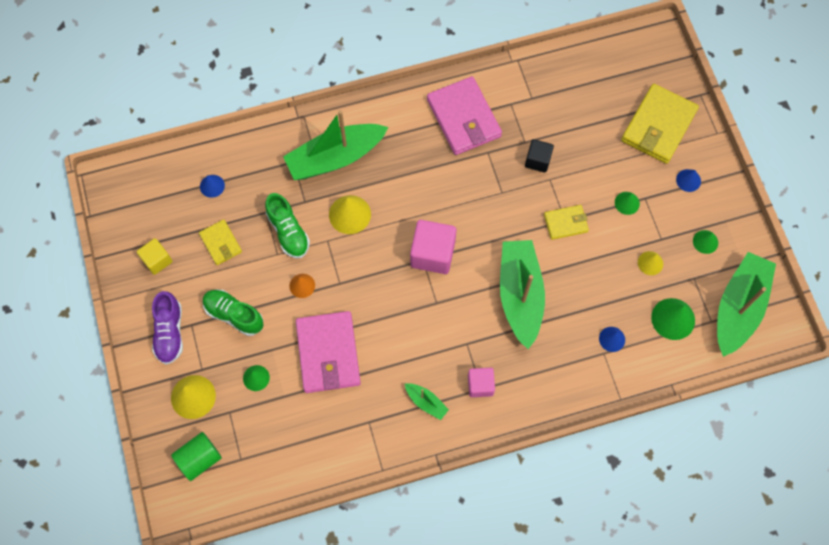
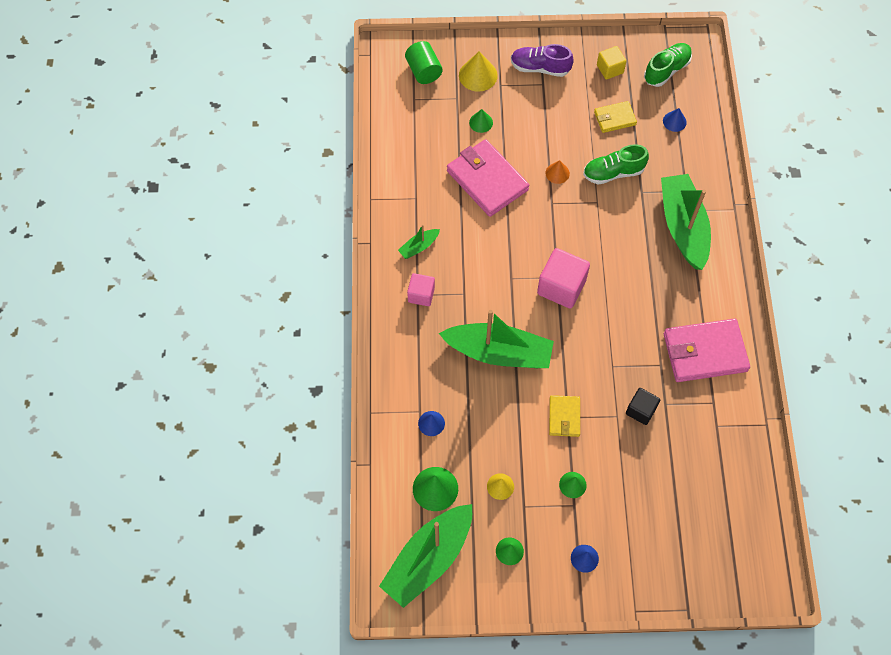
camera: 105 degrees right, 5 degrees down
green shoe [203,289,264,336] -> green shoe moved to [644,43,692,87]
pink wallet [296,311,361,393] -> pink wallet turned 45 degrees clockwise [447,139,529,217]
yellow cone [329,195,371,234] -> none
yellow wallet [621,84,699,164] -> none
green boat [717,252,776,357] -> green boat turned 90 degrees clockwise [379,504,472,608]

